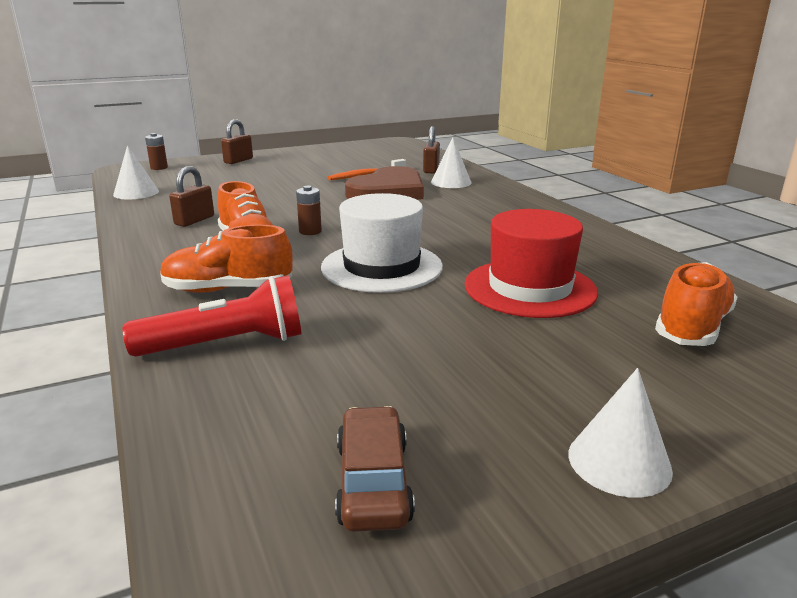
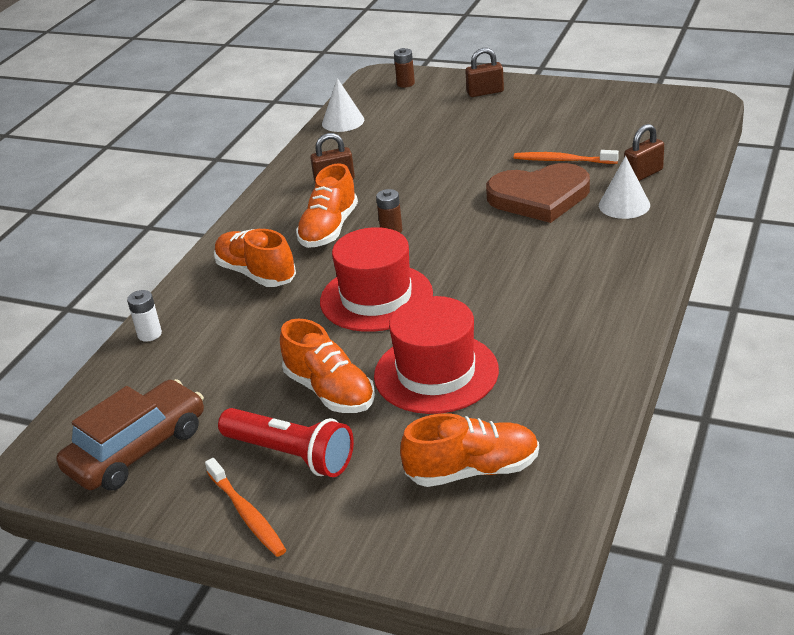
camera: 50 degrees right, 10 degrees up
red flashlight [123,275,301,357] -> red flashlight moved to [218,408,354,477]
white hat [321,193,443,293] -> red hat [320,227,433,332]
brown car [335,406,415,532] -> brown car [57,379,204,491], size x1.53
white cone [568,368,673,498] -> orange toothbrush [205,458,286,557]
none -> white battery [127,290,162,342]
none -> orange shoe [280,319,375,413]

